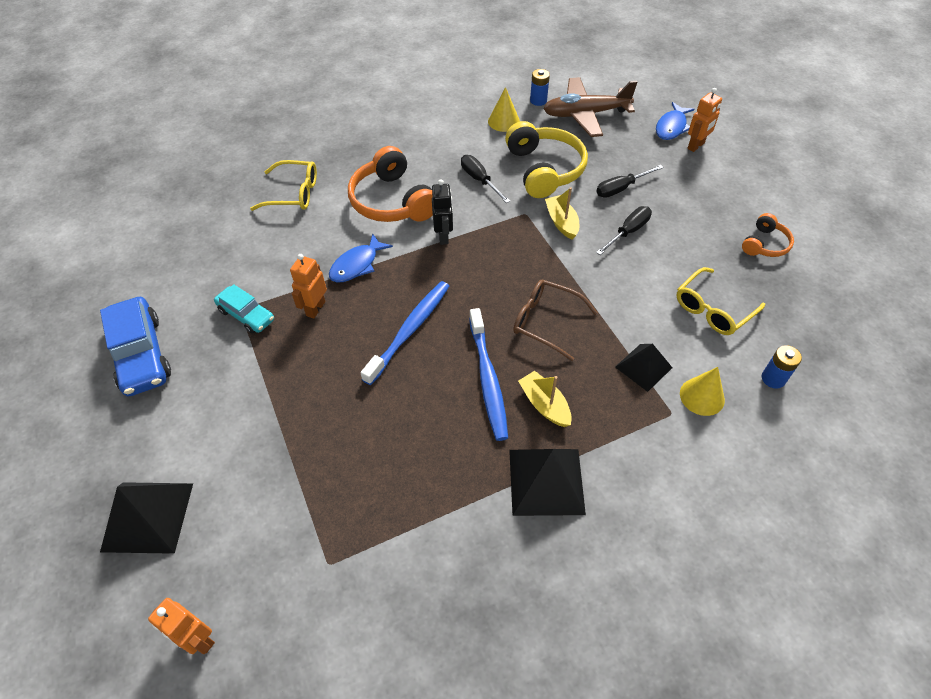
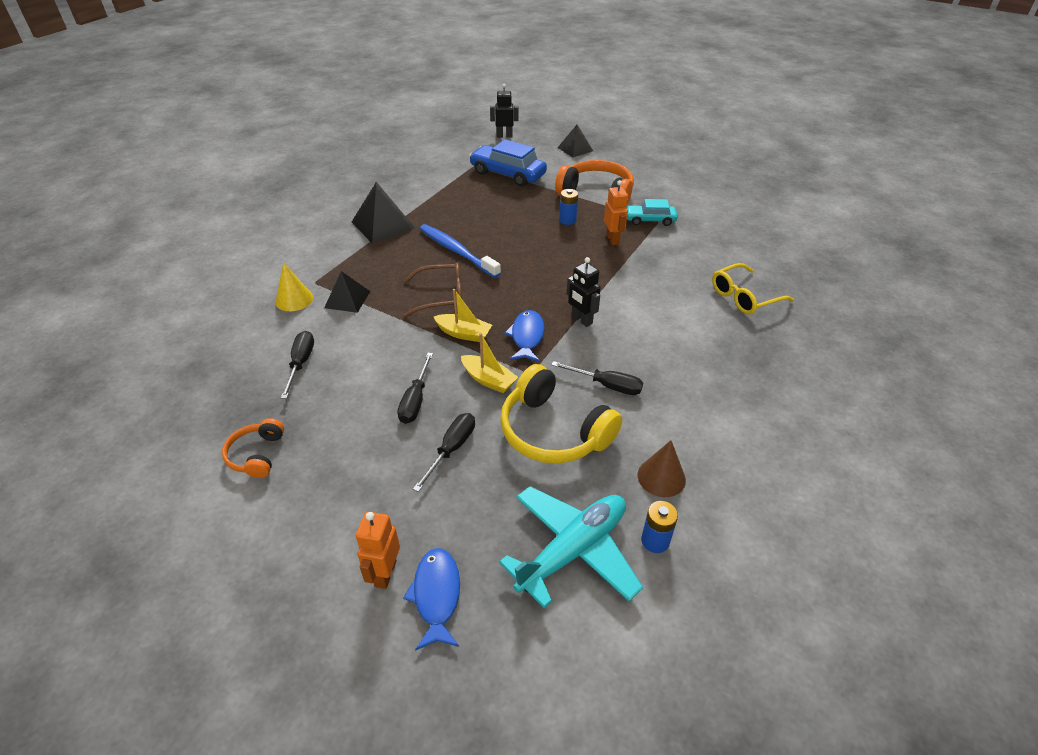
camera: 145 degrees right, 10 degrees down
blue car [100,297,171,396] -> blue car moved to [469,139,547,187]
black pyramid [100,482,193,554] -> black pyramid [557,125,593,158], size x0.64
orange robot [148,598,215,654] -> black robot [490,84,519,138]
blue fish [329,234,393,283] -> blue fish moved to [504,310,545,362]
orange headphones [348,146,433,222] -> orange headphones moved to [555,160,634,205]
blue toothbrush [361,281,449,385] -> none
yellow cone [488,87,520,132] -> brown cone [637,440,686,497]
yellow boat [518,371,572,427] -> yellow boat moved to [433,289,492,342]
brown plane [543,77,637,137] -> turquoise plane [499,486,643,608]
yellow glasses [676,267,765,335] -> black screwdriver [281,331,314,399]
blue battery [762,345,802,389] -> blue battery moved to [559,189,578,225]

